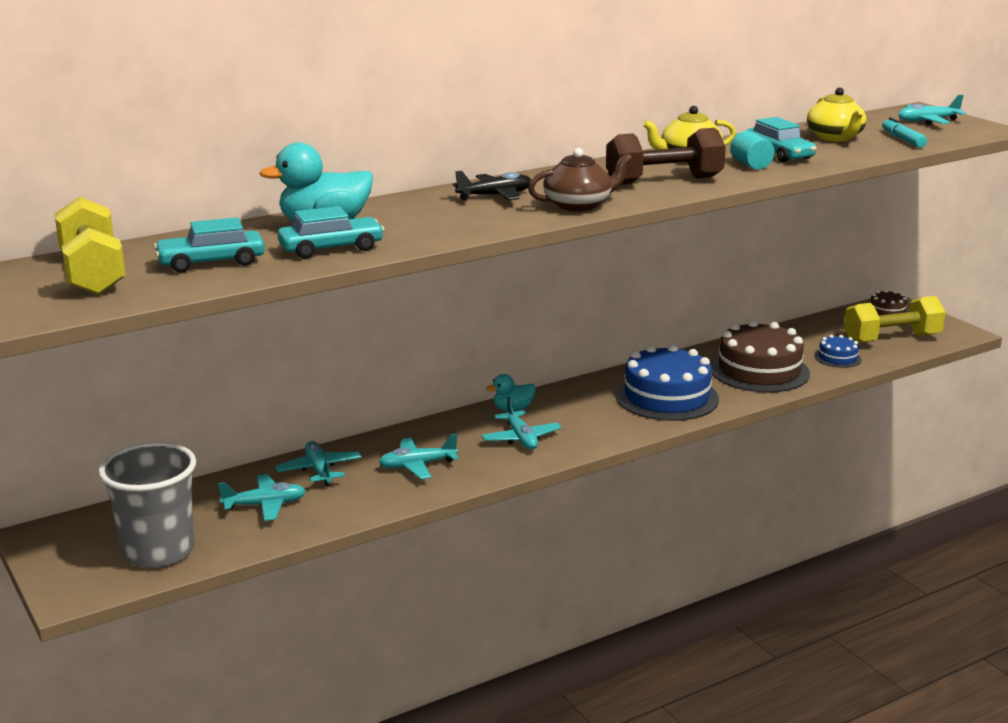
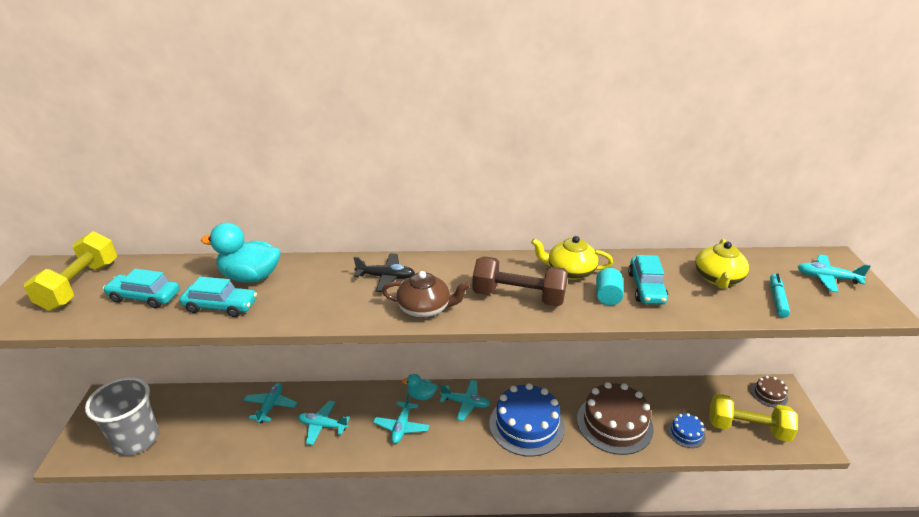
camera: 30 degrees right, 10 degrees up
turquoise plane [218,474,306,521] -> turquoise plane moved to [440,380,490,421]

